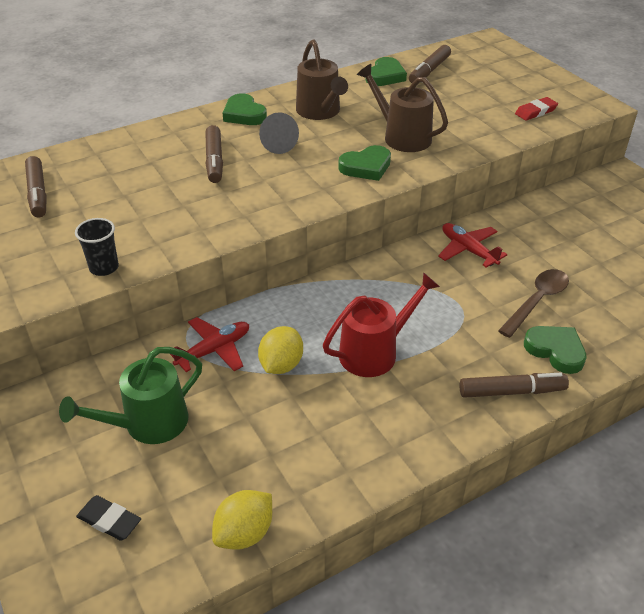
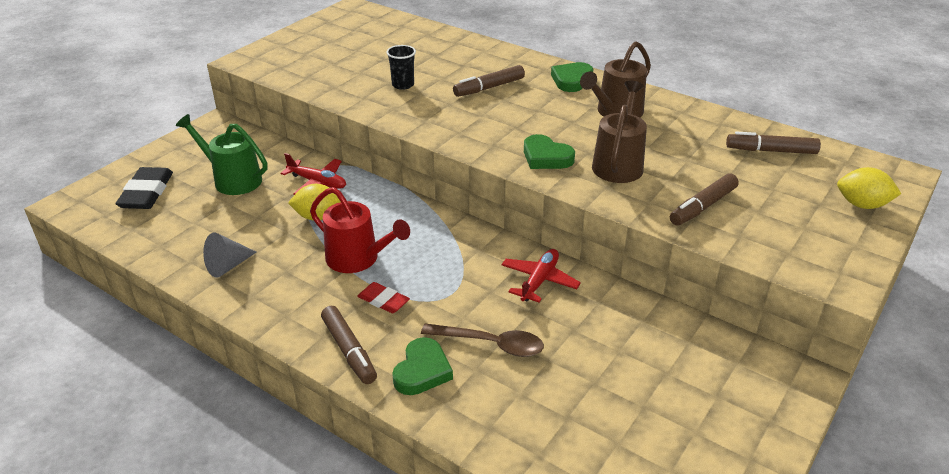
camera: 65 degrees right, 5 degrees down
brown marker [25,156,47,218] -> brown marker moved to [670,173,739,226]
black cup [75,218,119,276] -> black cup moved to [386,45,416,90]
black eraser [76,495,141,541] -> black eraser [115,167,173,209], size x1.66
yellow lemon [212,490,272,550] -> yellow lemon moved to [837,167,901,209]
grey cone [259,112,299,154] -> grey cone moved to [203,232,257,278]
green heart [366,57,407,86] -> none
red eraser [515,97,558,121] -> red eraser moved to [357,282,410,313]

